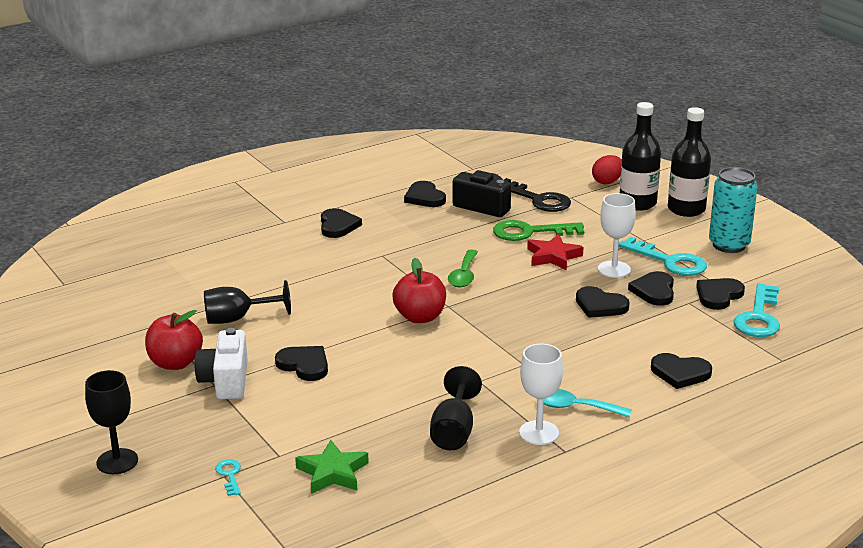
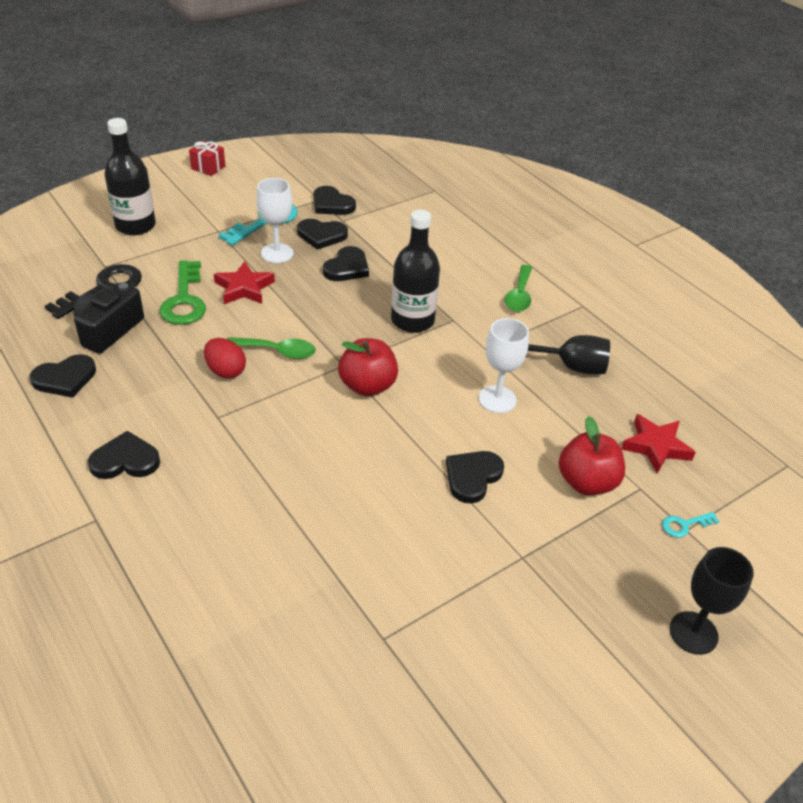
camera: 95 degrees left, 15 degrees up
red apple [145,310,203,370] -> red apple moved to [559,416,625,495]
white camera [194,328,248,399] -> none
black goblet [204,280,291,324] -> none
green star [295,440,369,494] -> red star [621,414,696,474]
white goblet [519,343,563,445] -> white goblet moved to [478,318,529,413]
turquoise spoon [544,389,632,418] -> green spoon [505,265,532,312]
red egg [592,155,622,184] -> red egg moved to [204,338,246,379]
black heart [651,353,712,389] -> none
black bottle [668,107,711,217] -> black bottle moved to [391,210,440,333]
turquoise can [709,167,758,253] -> none
turquoise key [733,283,780,337] -> none
none -> red gift [189,141,225,176]

